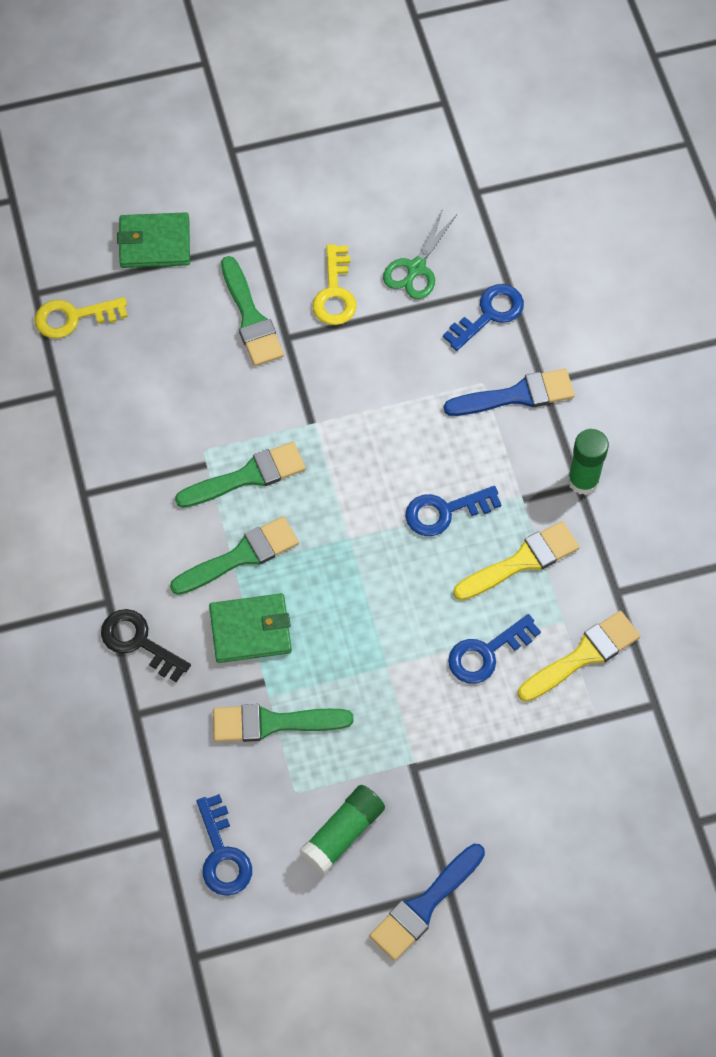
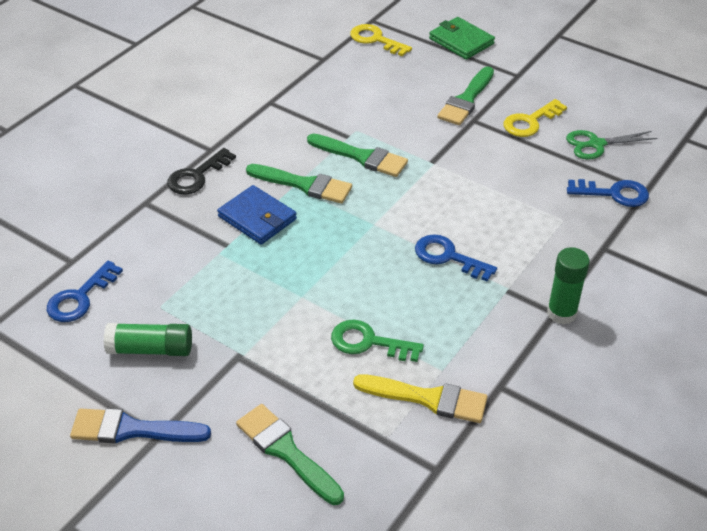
camera: 50 degrees right, 20 degrees down
black key [101,609,191,682] -> black key turned 135 degrees counterclockwise [167,148,236,195]
green wallet [209,593,292,663] -> blue wallet [217,185,297,245]
green brush [213,704,354,742] -> green brush moved to [236,404,344,505]
blue brush [444,369,575,416] -> none
blue key [448,614,541,684] -> green key [331,320,424,362]
yellow brush [453,521,579,601] -> none

